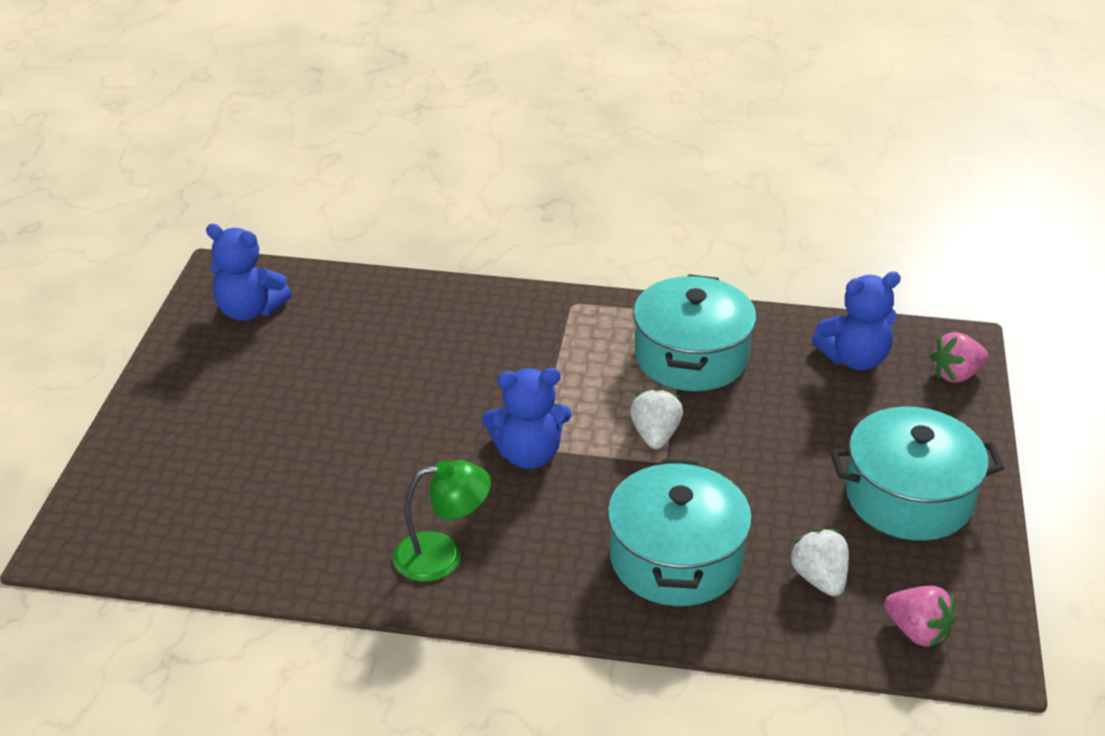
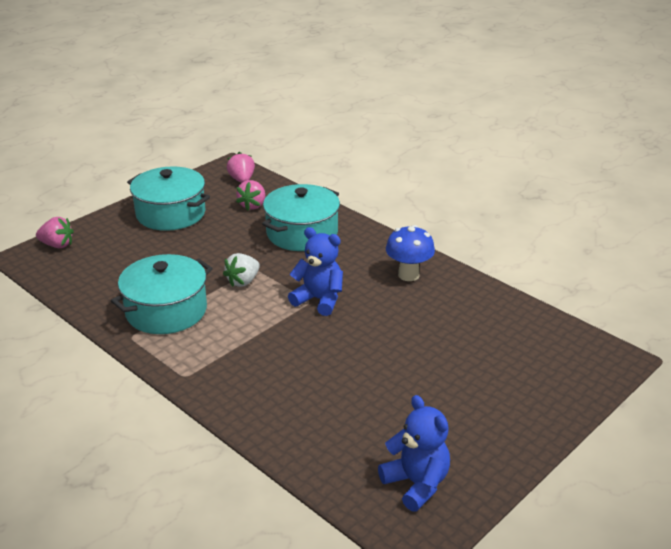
camera: 145 degrees left, 5 degrees down
green lamp [393,460,491,582] -> blue mushroom [386,225,435,281]
white strawberry [789,528,849,596] -> pink strawberry [236,180,265,211]
blue teddy bear [812,271,901,371] -> none

